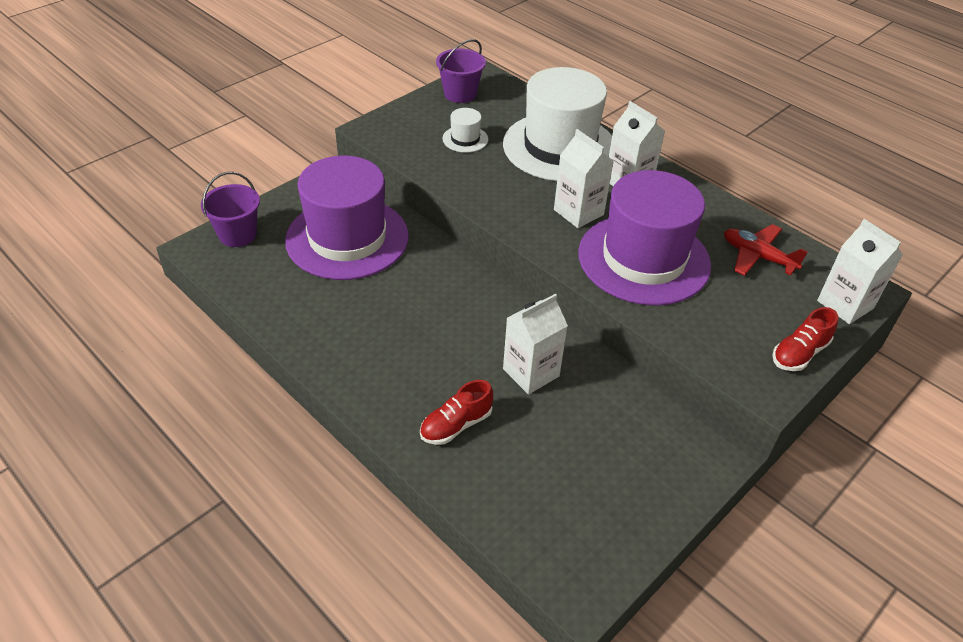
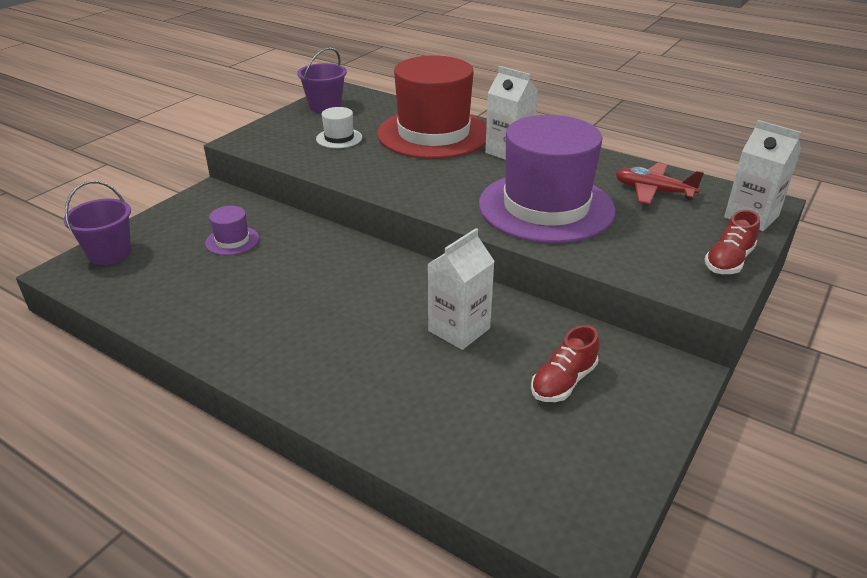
camera: 10 degrees left, 10 degrees down
purple hat [285,156,409,280] -> purple hat [205,206,259,255], size x0.40
red shoe [420,380,493,445] -> red shoe moved to [531,325,599,402]
white hat [503,67,612,181] -> red hat [377,55,487,159]
white carton [554,129,614,228] -> none

